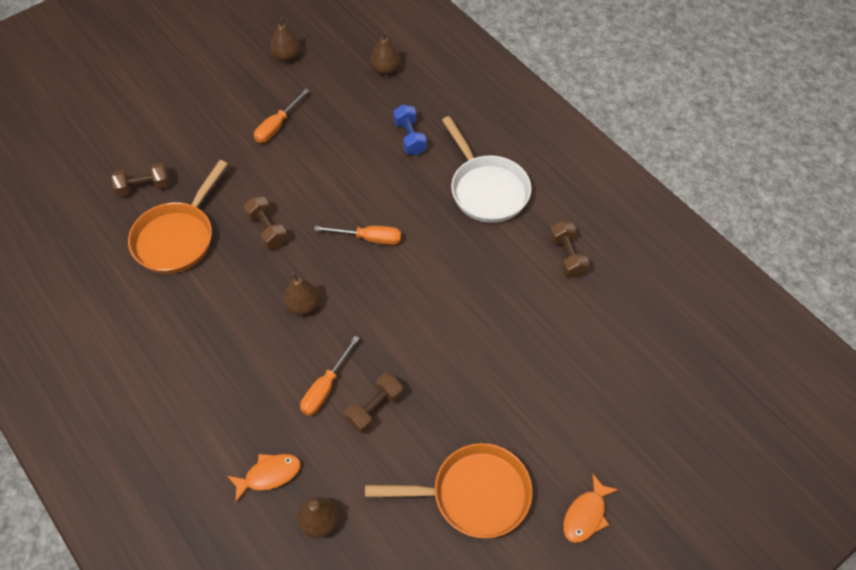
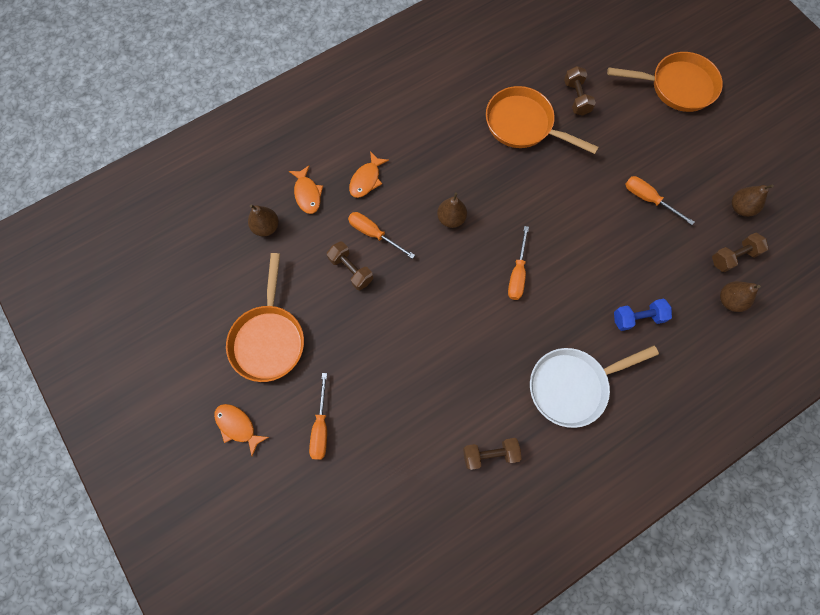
camera: 95 degrees right, 15 degrees up
brown dumbbell [244,197,288,249] -> brown dumbbell moved to [712,232,769,272]
none -> orange screwdriver [309,373,327,460]
none -> orange fish [349,151,389,198]
none -> orange pan [607,52,723,112]

